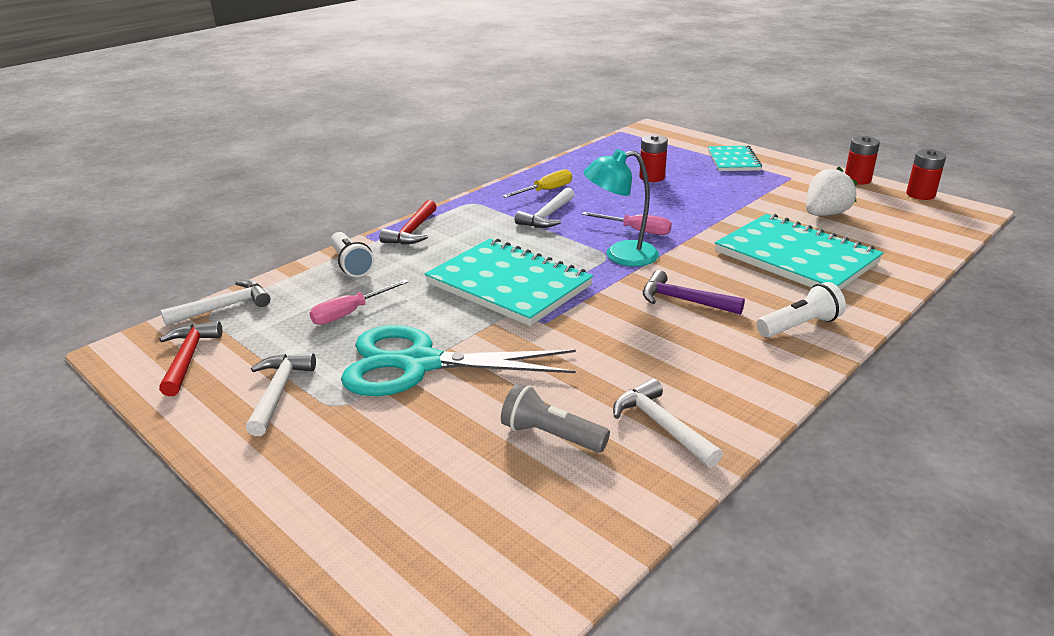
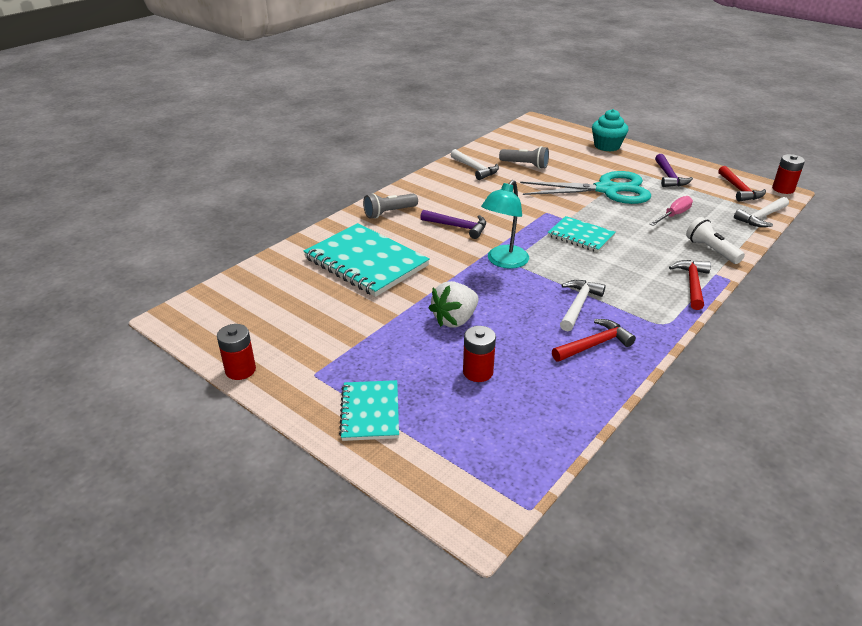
camera: 175 degrees right, 5 degrees up
white hammer [246,353,316,436] -> purple hammer [655,154,693,187]
turquoise notebook [424,238,593,326] -> turquoise notebook [548,216,616,252], size x0.56
yellow screwdriver [502,169,572,198] -> red hammer [552,319,636,362]
pink screwdriver [582,212,672,235] -> none
turquoise lamp [583,149,659,266] -> turquoise lamp turned 135 degrees clockwise [481,180,529,269]
white flashlight [757,282,846,337] -> grey flashlight [363,193,418,219]
white strawberry [806,167,858,216] -> white strawberry moved to [429,281,479,327]
red battery [906,149,946,200] -> red battery moved to [772,154,805,194]
none -> turquoise cupcake [592,109,628,152]

